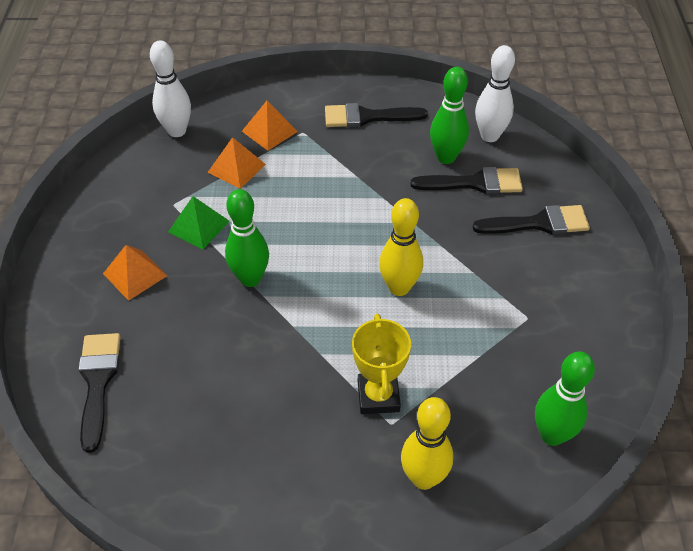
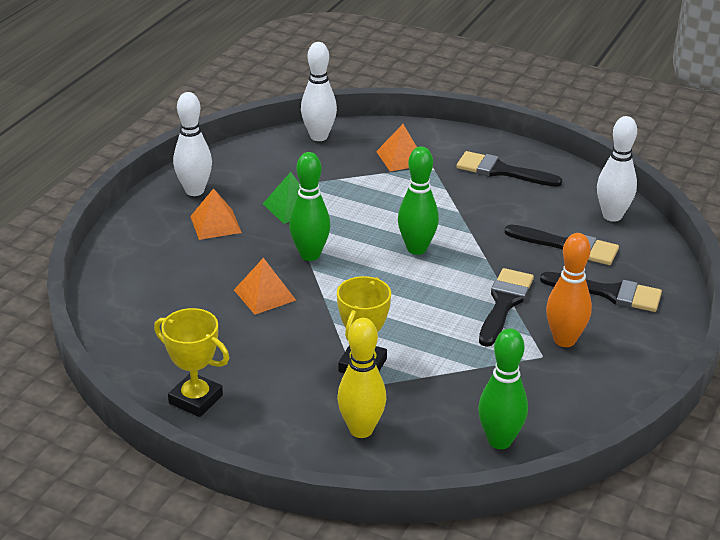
camera: 25 degrees right, 15 degrees down
black brush [78,333,121,453] -> black brush moved to [479,268,534,347]
orange pyramid [208,137,266,189] -> orange pyramid moved to [234,258,296,315]
yellow bowling pin [379,198,423,296] -> none
green bowling pin [430,67,469,164] -> green bowling pin moved to [398,146,439,255]
none -> yellow trophy [154,308,229,417]
none -> white bowling pin [173,92,212,196]
none -> orange bowling pin [546,233,592,347]

